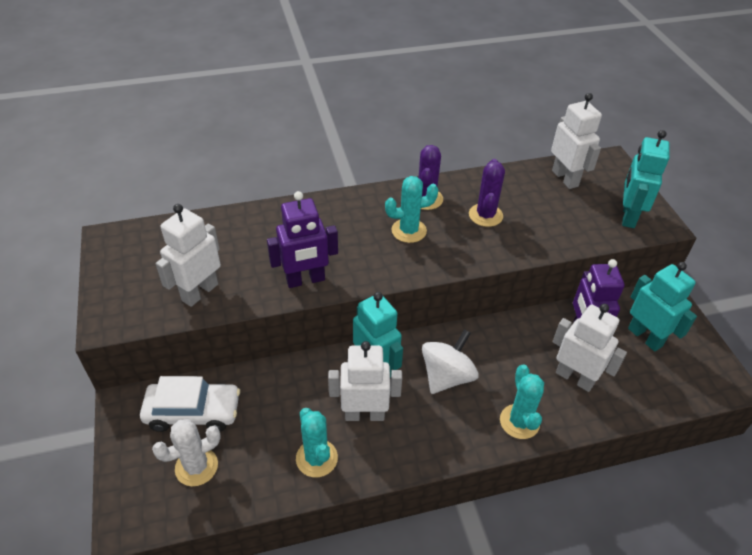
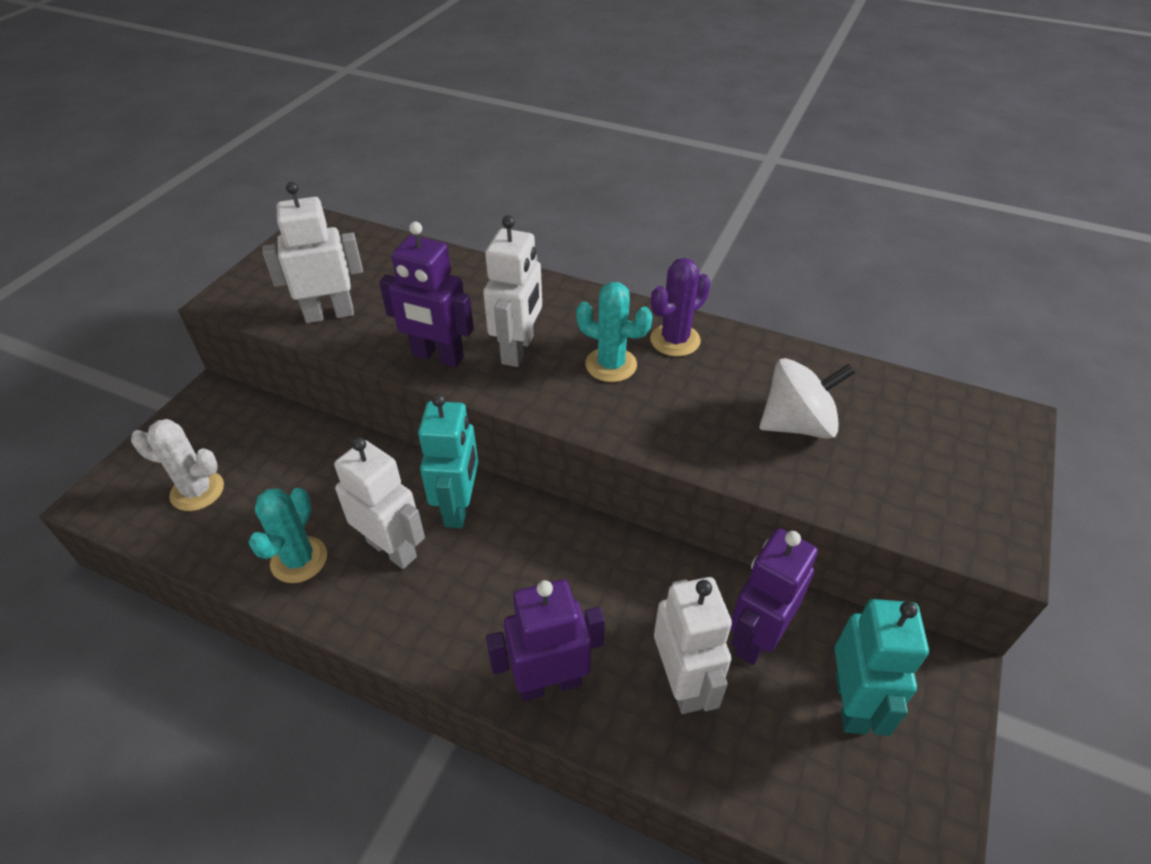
camera: 40 degrees right, 0 degrees up
white car [140,376,240,432] -> none
white spinning top [422,329,479,394] -> white spinning top moved to [760,358,856,439]
purple cactus [469,159,505,227] -> none
turquoise cactus [500,364,544,439] -> purple robot [486,579,605,701]
white robot [551,93,602,189] -> white robot moved to [483,215,542,367]
turquoise robot [622,130,670,228] -> none

